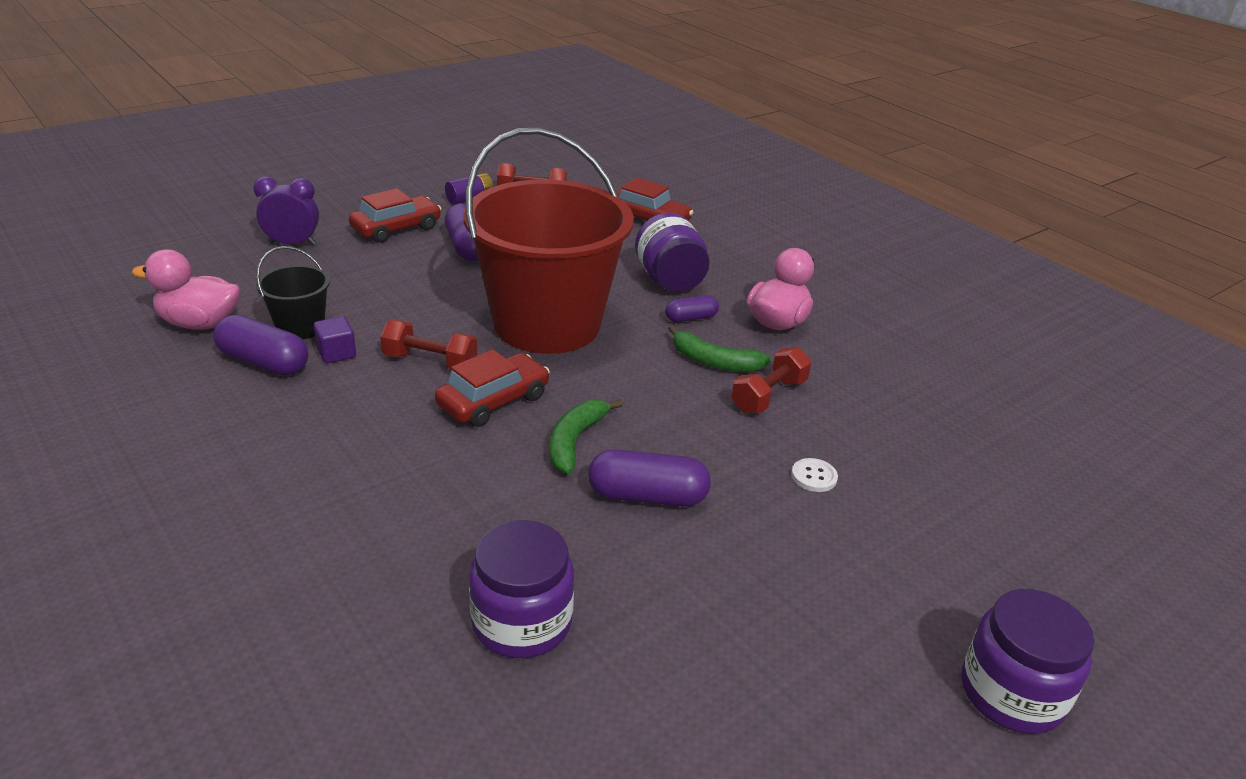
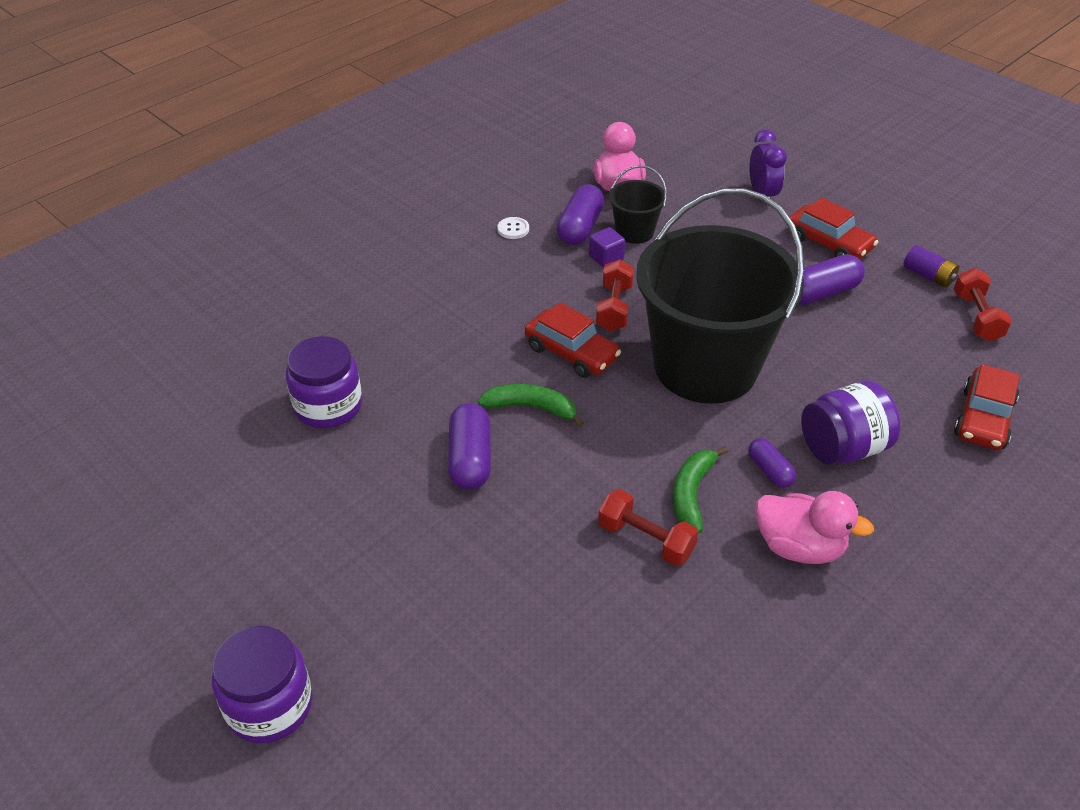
camera: 85 degrees right, 10 degrees up
red bucket [463,127,634,354] -> black bucket [636,188,804,404]
white button [791,458,838,492] -> white button moved to [497,217,529,239]

